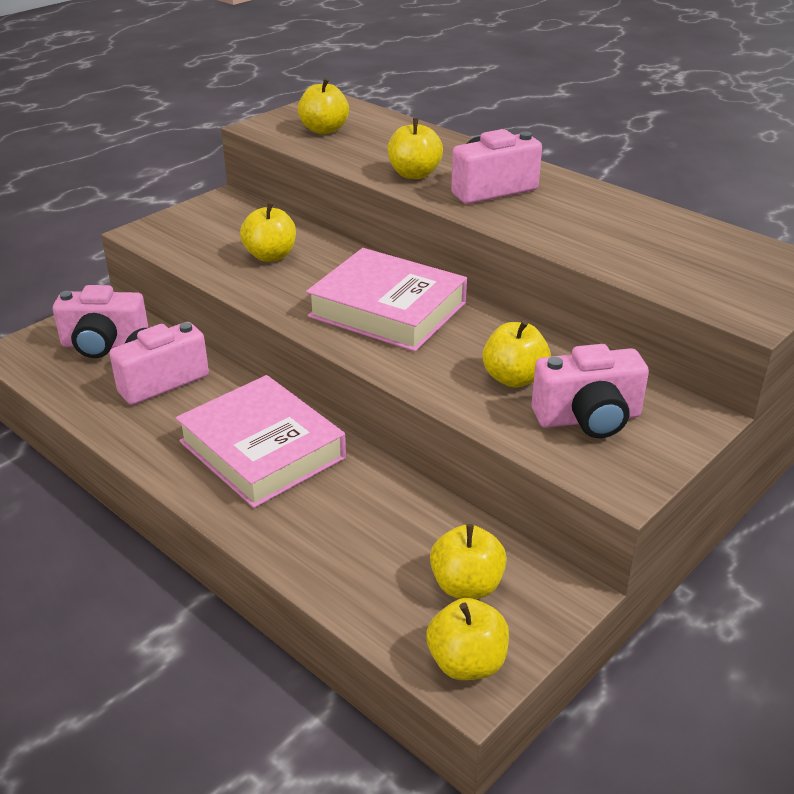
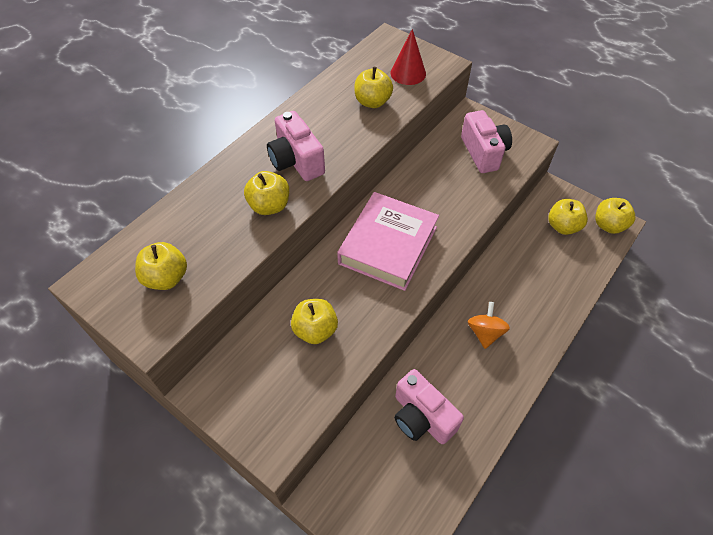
camera: 95 degrees left, 20 degrees up
pink camera [53,285,149,358] -> none
pink book [176,375,346,508] -> orange spinning top [468,302,510,349]
yellow apple [482,320,551,388] -> yellow apple moved to [354,67,393,108]
none -> red cone [391,29,426,85]

